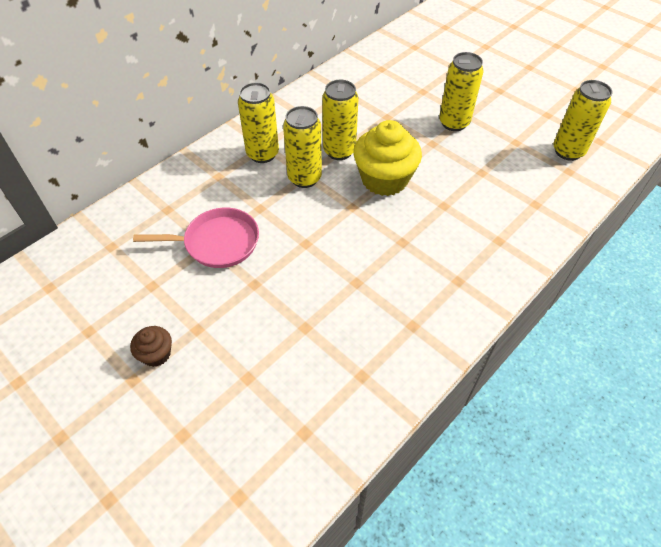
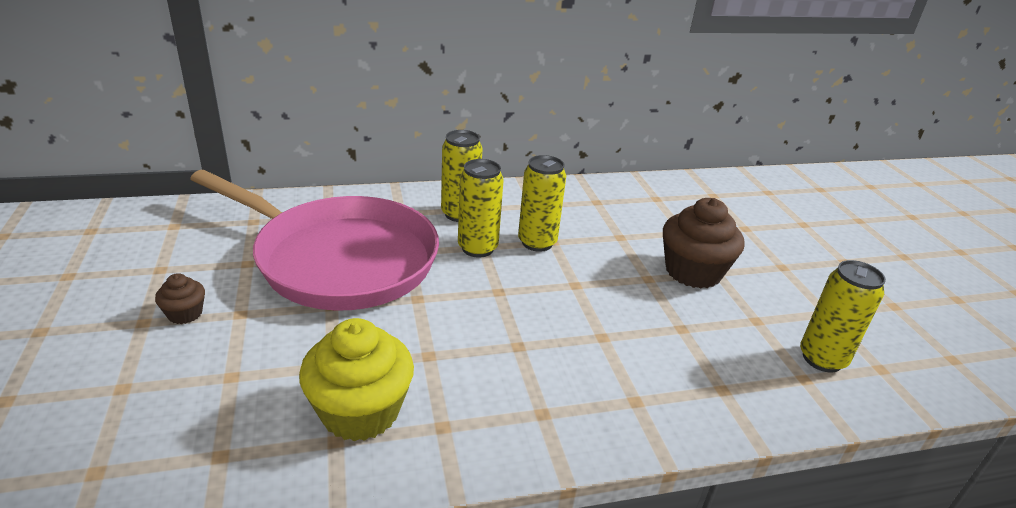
camera: 30 degrees right, 20 degrees down
pink pan [133,208,259,268] -> pink pan [190,170,439,311], size x2.09
yellow cupcake [354,120,422,196] -> yellow cupcake moved to [299,318,414,441]
yellow can [439,52,483,131] -> brown cupcake [663,198,745,289]

